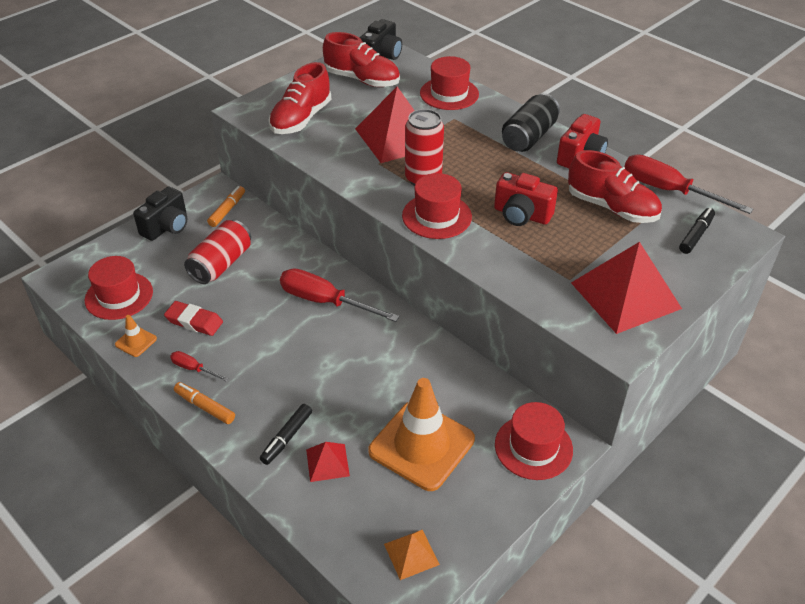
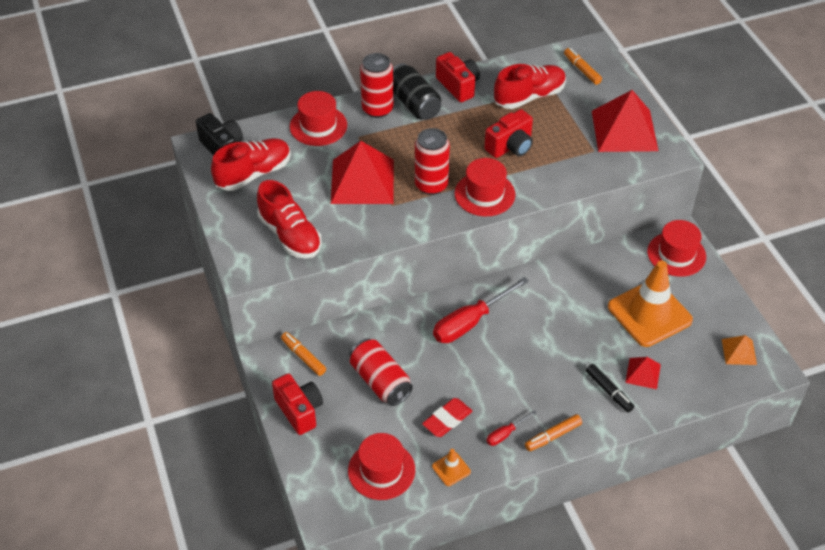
camera: 65 degrees left, 5 degrees up
black camera [133,187,187,241] -> red camera [272,373,323,435]
red screwdriver [625,155,753,214] -> none
black marker [679,208,715,254] -> orange marker [564,48,602,85]
none -> red can [360,53,394,118]

